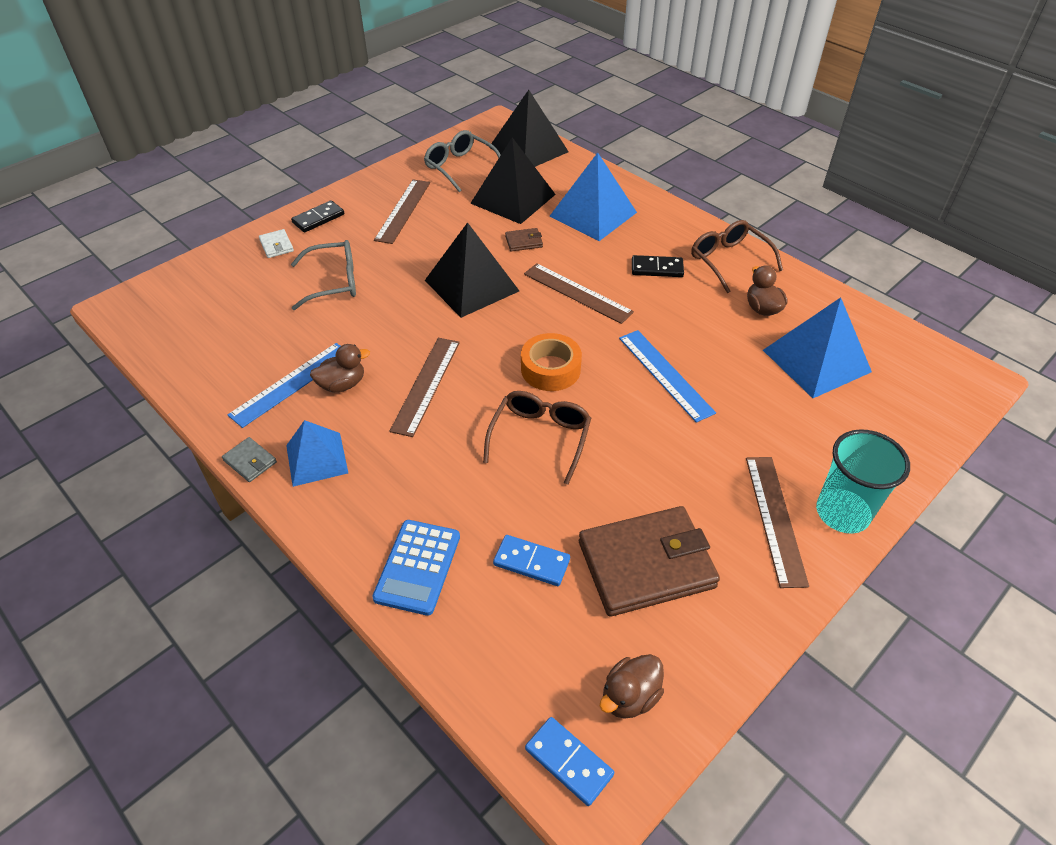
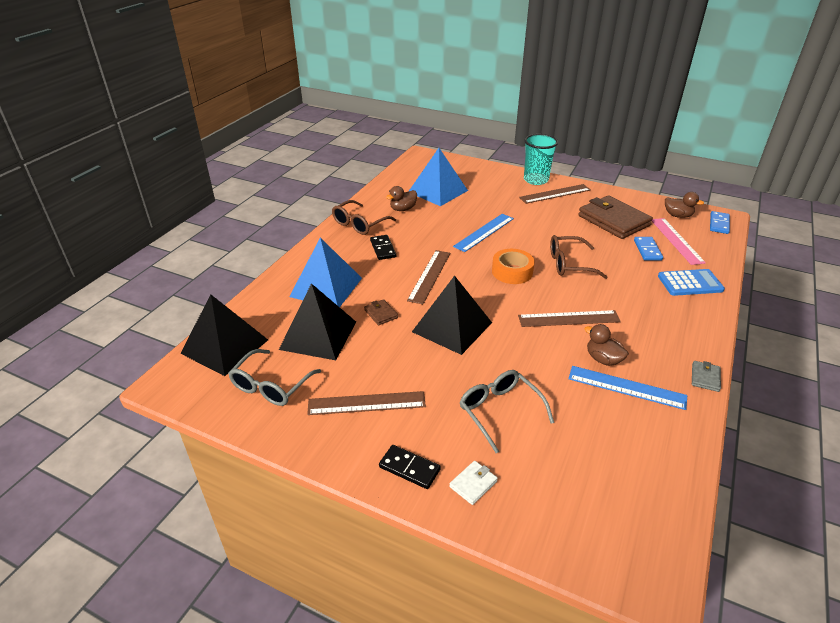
camera: 110 degrees left, 10 degrees down
blue pyramid [286,420,348,487] -> none
none -> pink ruler [652,218,706,265]

